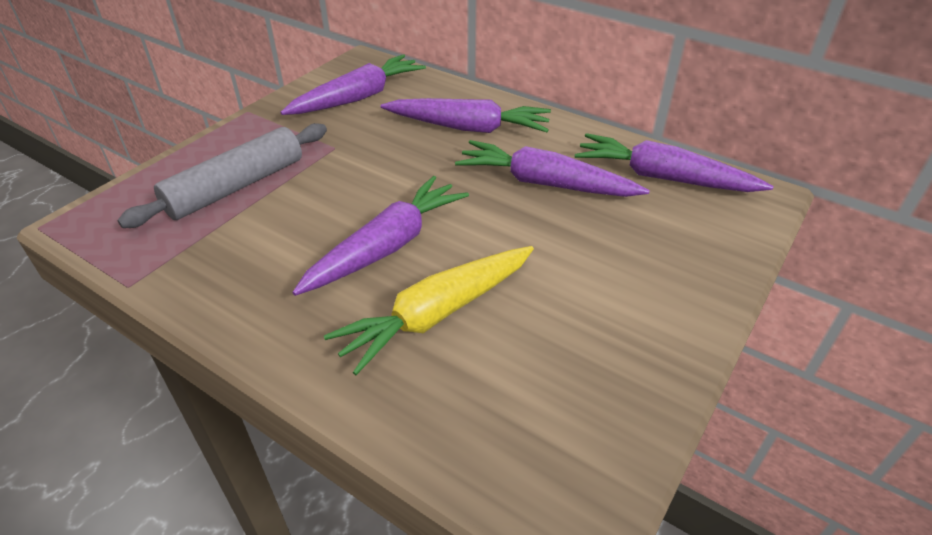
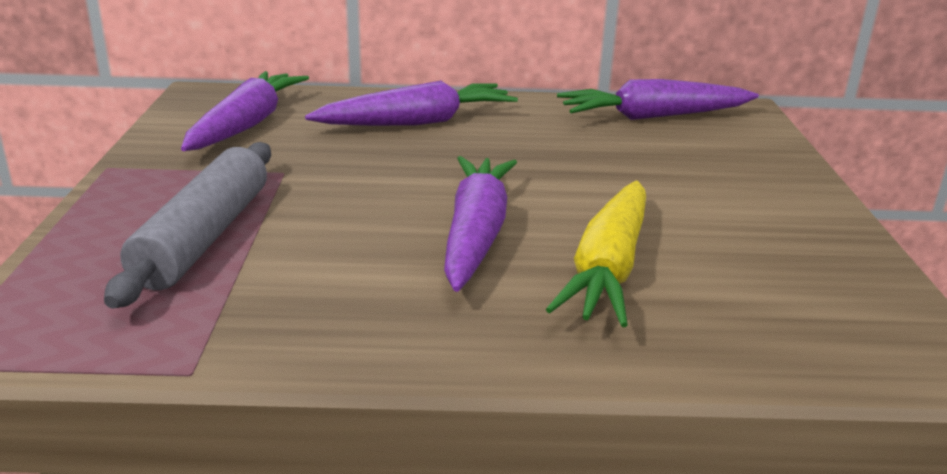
camera: 35 degrees left, 15 degrees down
purple carrot [455,140,650,197] -> none

